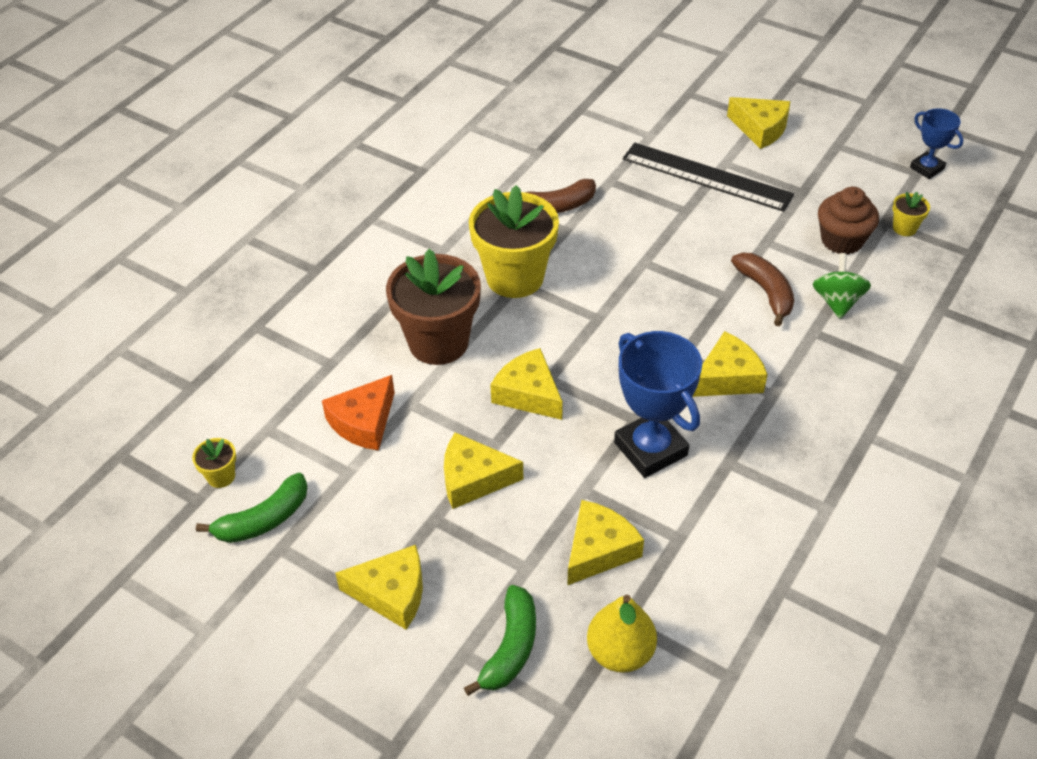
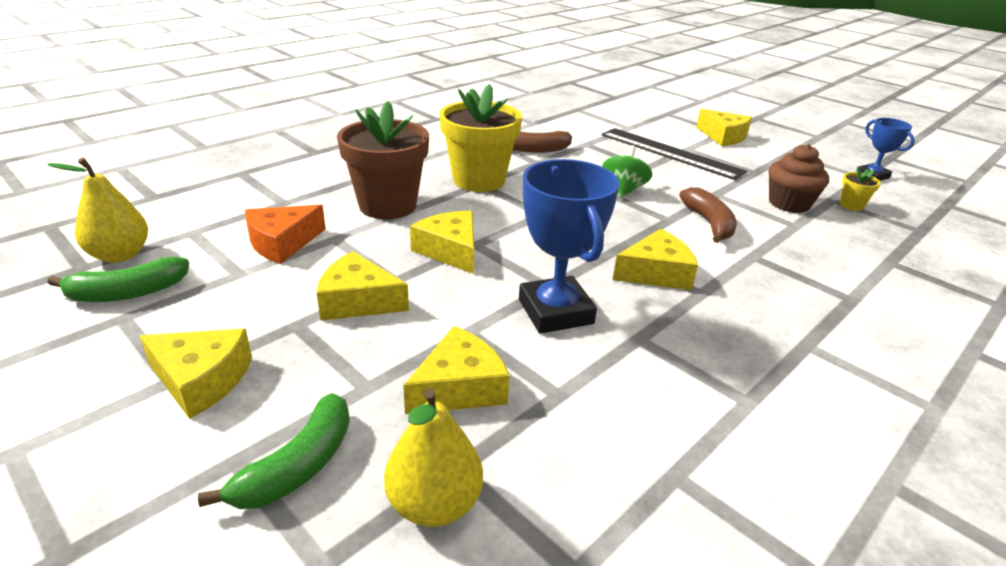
camera: 10 degrees right, 15 degrees down
yellow flower pot [192,438,236,488] -> yellow pear [47,157,148,263]
green spinning top [813,253,871,319] -> green spinning top moved to [602,145,652,198]

